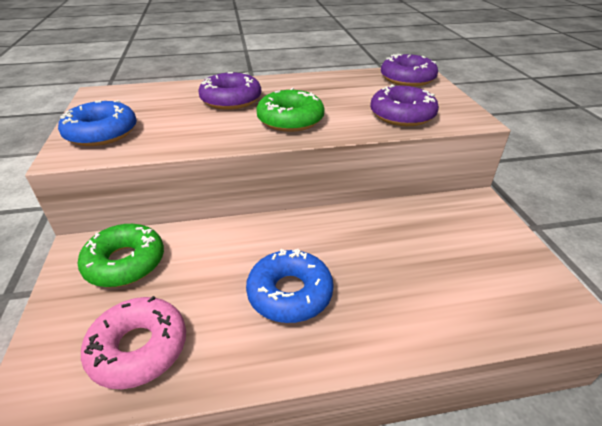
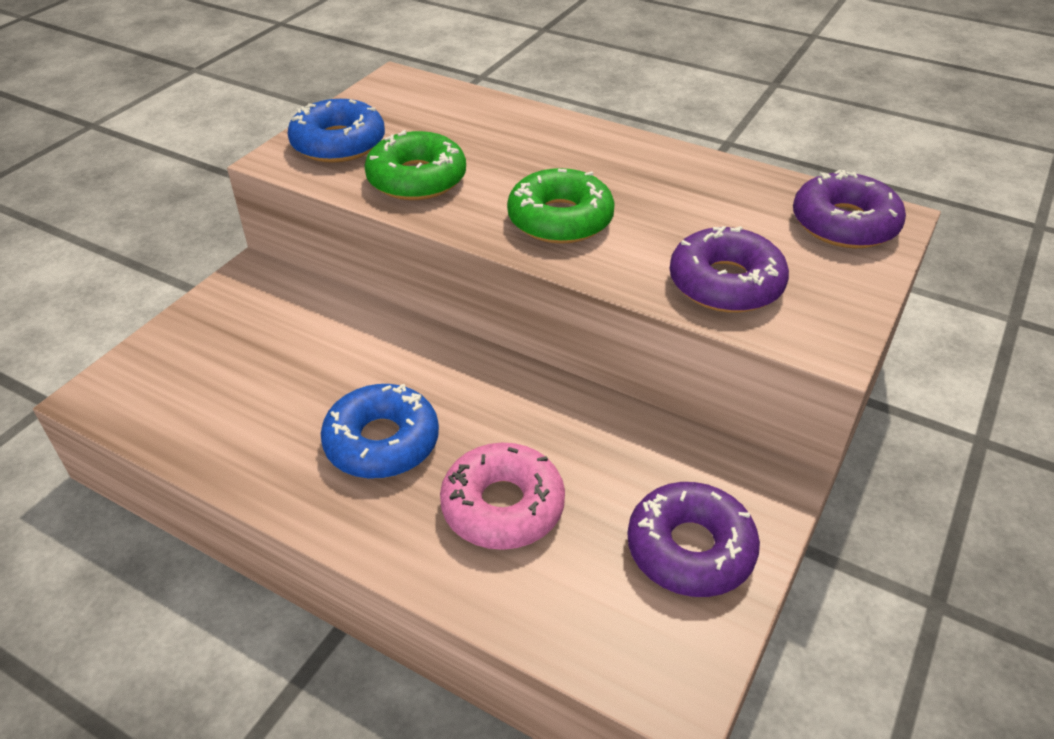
camera: 40 degrees right, 5 degrees up
green donut [78,224,164,287] -> green donut moved to [364,130,466,200]
pink donut [81,296,186,389] -> pink donut moved to [440,443,565,550]
purple donut [198,72,261,110] -> purple donut moved to [627,482,760,597]

